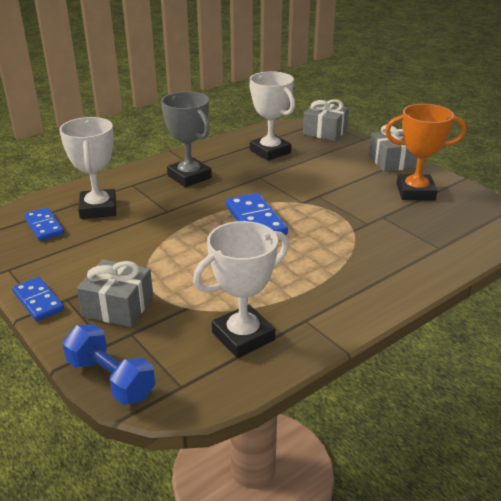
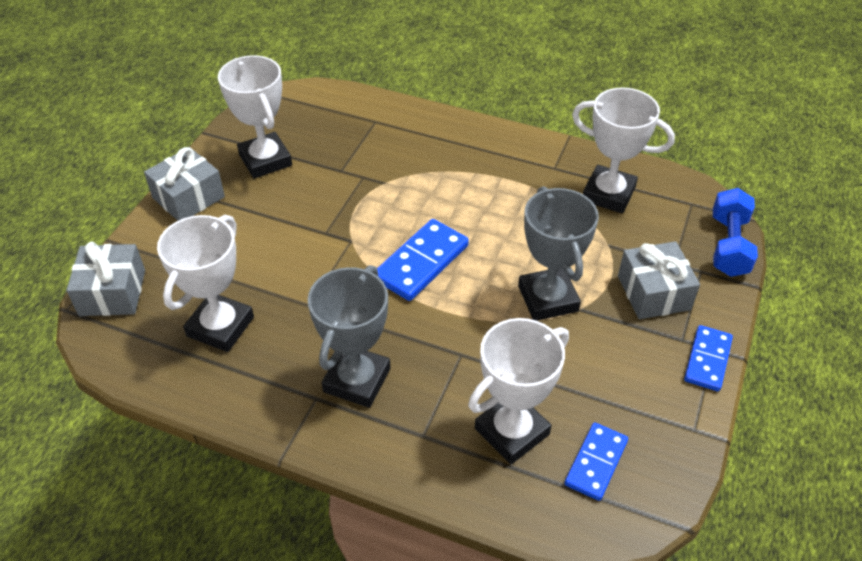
camera: 120 degrees left, 15 degrees up
orange trophy [385,104,466,201] -> white trophy [218,55,292,179]
none -> grey trophy [518,186,599,321]

